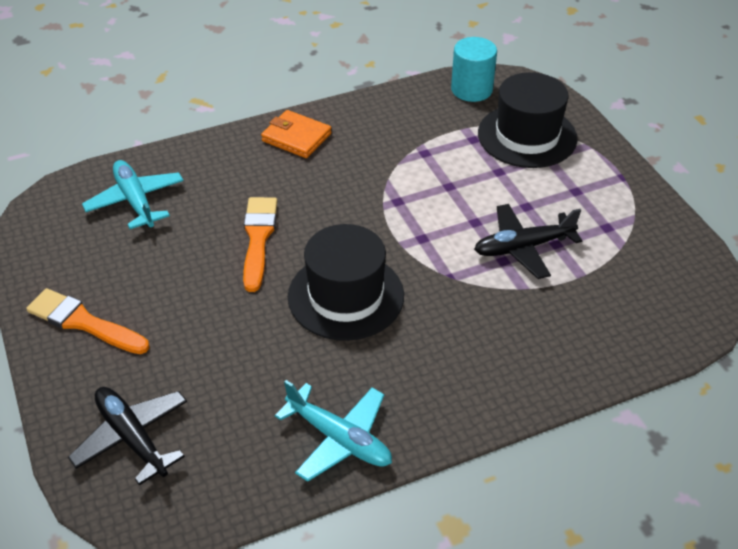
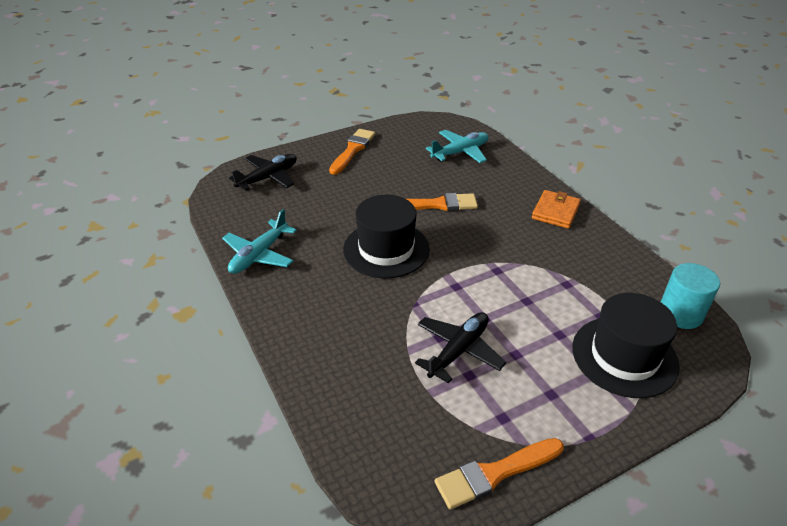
camera: 85 degrees right, 5 degrees down
black plane [474,204,582,279] -> black plane turned 60 degrees clockwise [415,312,506,384]
none -> orange brush [435,438,564,509]

